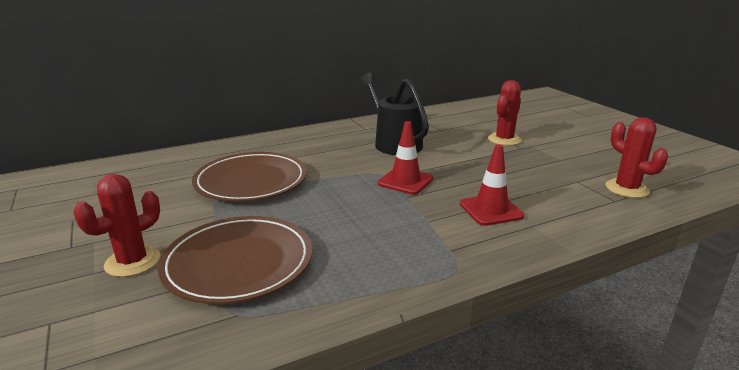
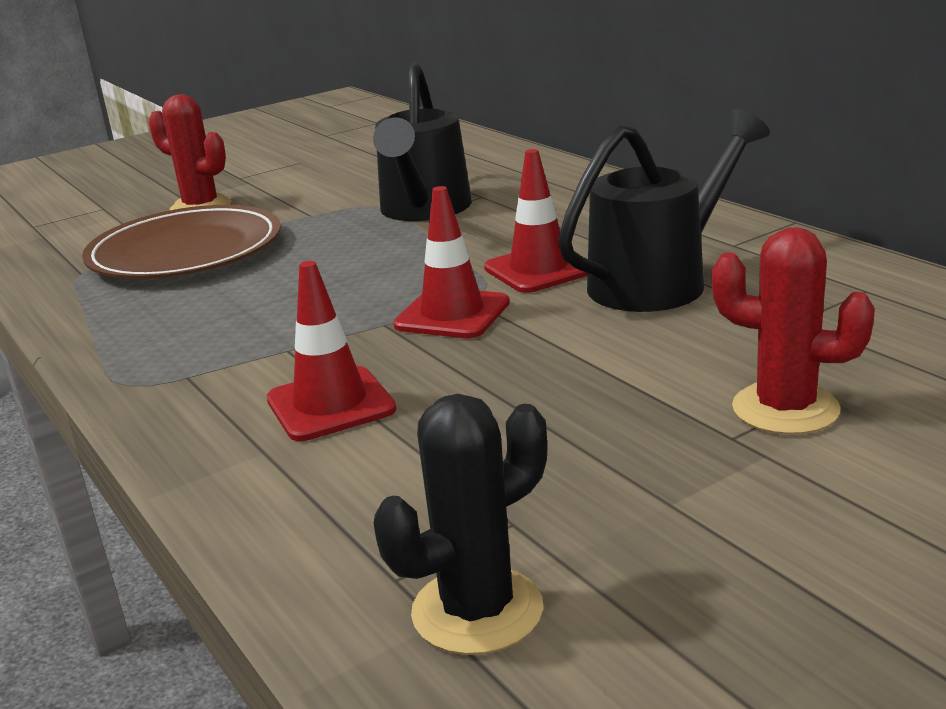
camera: 85 degrees right, 0 degrees up
brown plate [192,152,307,202] -> black watering can [373,63,472,221]
red cactus [605,117,668,198] -> black cactus [374,394,547,655]
none -> red traffic cone [484,149,588,293]

